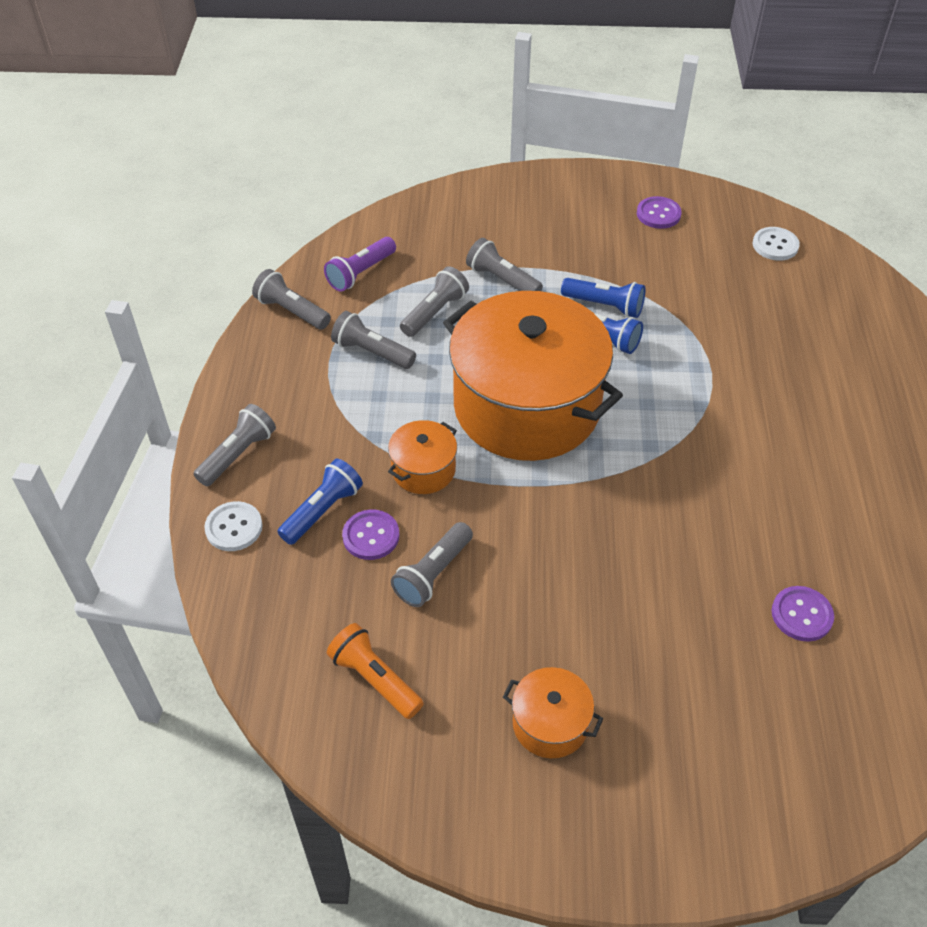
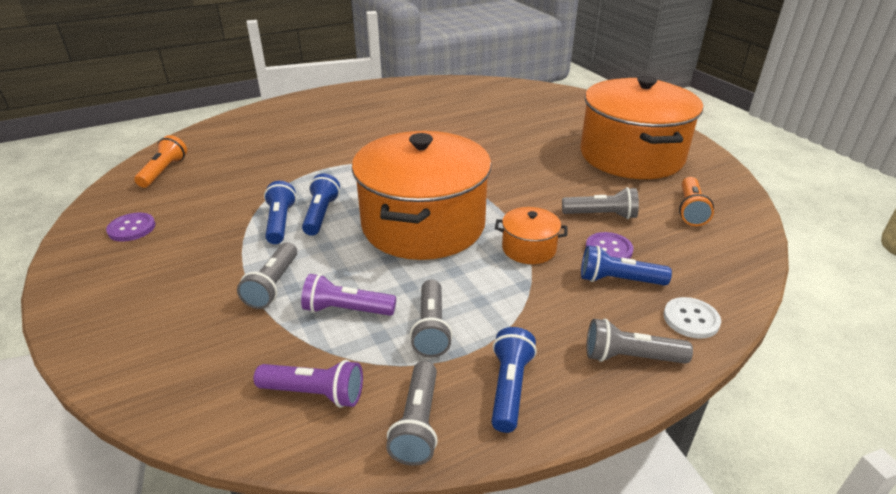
camera: 120 degrees left, 15 degrees down
grey flashlight [400,266,469,337] -> purple flashlight [301,274,396,316]
orange pot [503,667,603,758] -> orange pot [580,76,703,179], size x2.40
white button [753,227,800,261] -> orange flashlight [134,135,187,188]
purple button [772,586,834,642] -> none
none -> blue flashlight [491,327,537,433]

